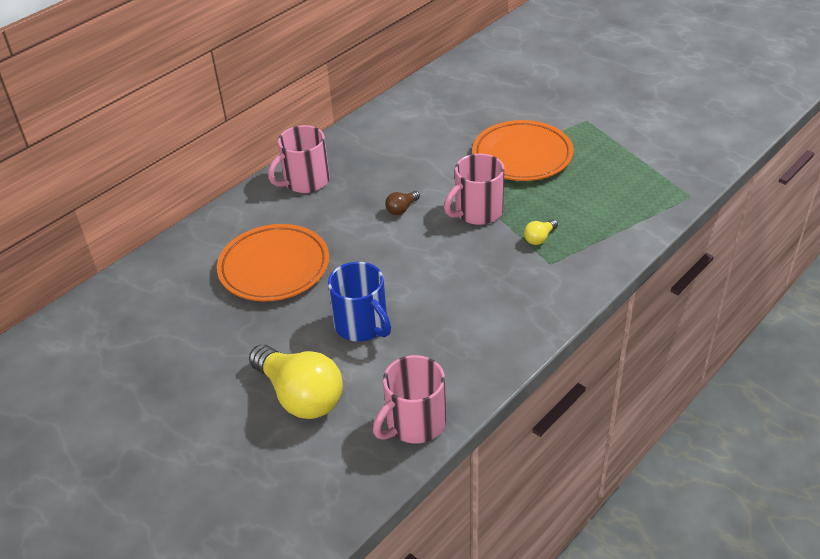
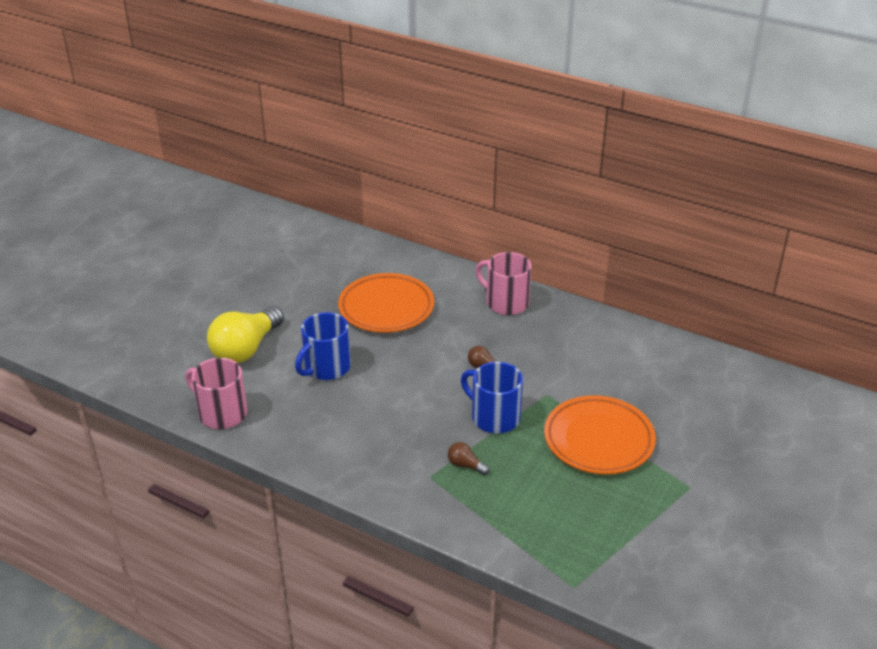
camera: 75 degrees right, 5 degrees down
pink mug [444,153,505,225] -> blue mug [461,362,523,434]
yellow light bulb [524,219,558,245] -> brown light bulb [447,442,489,475]

